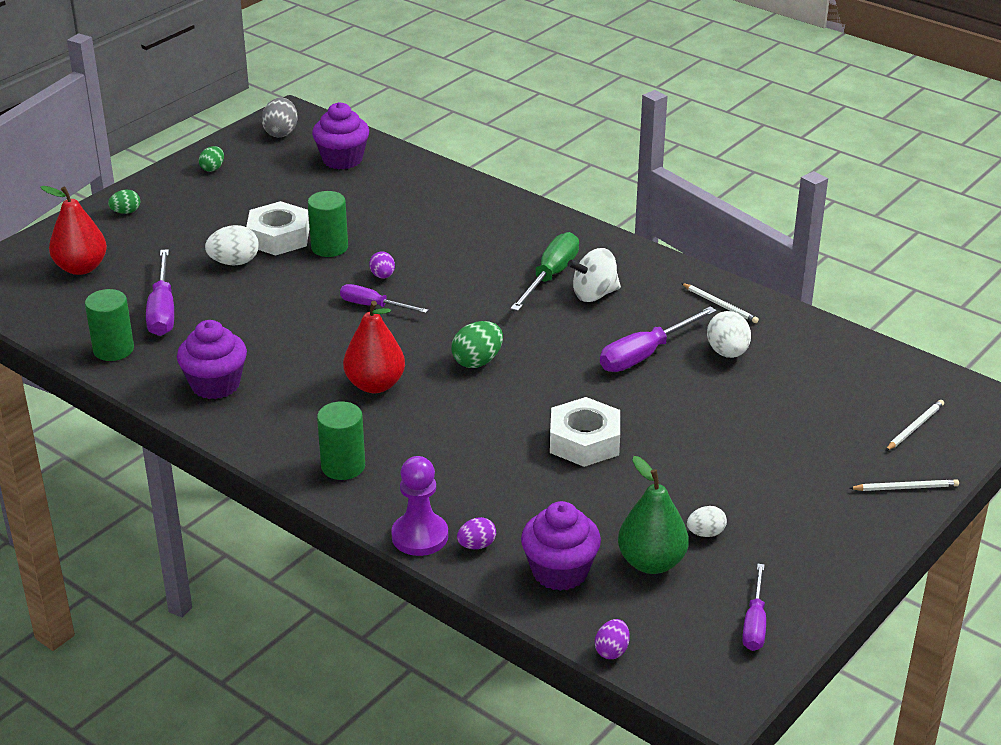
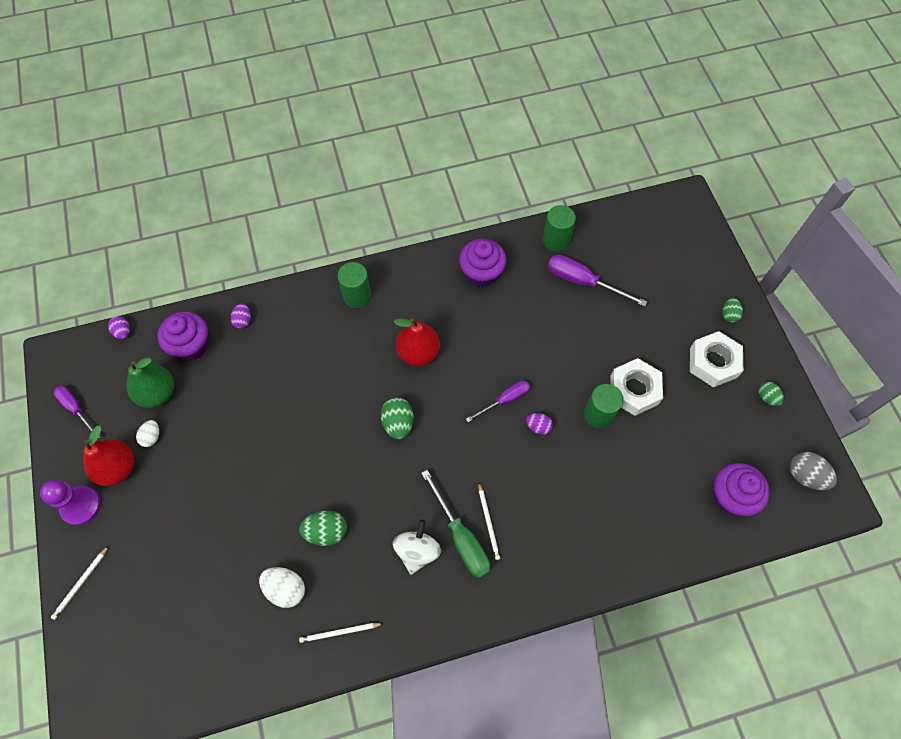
camera: 125 degrees right, 30 degrees up
red pear [40,186,107,275] -> red pear moved to [83,426,134,486]
white egg [205,225,259,265] -> none
purple pawn [391,456,448,556] -> purple pawn moved to [40,480,101,525]
white nut [550,397,620,467] -> white nut moved to [690,331,743,387]
purple screwdriver [600,306,716,372] -> green egg [299,510,347,546]
white pencil [886,400,944,451] -> white pencil moved to [478,483,500,560]

